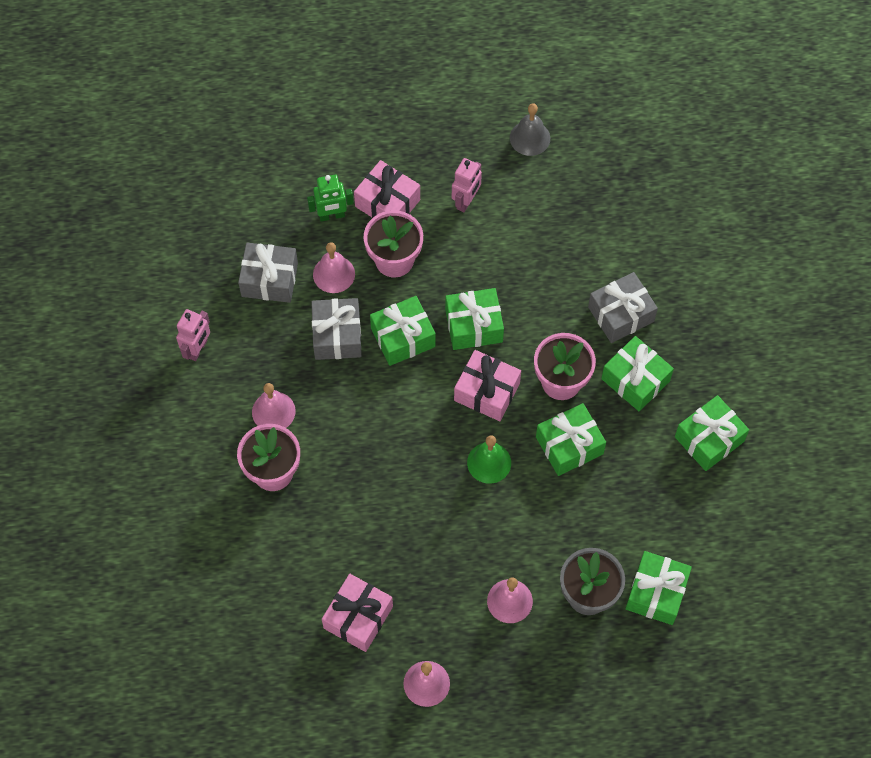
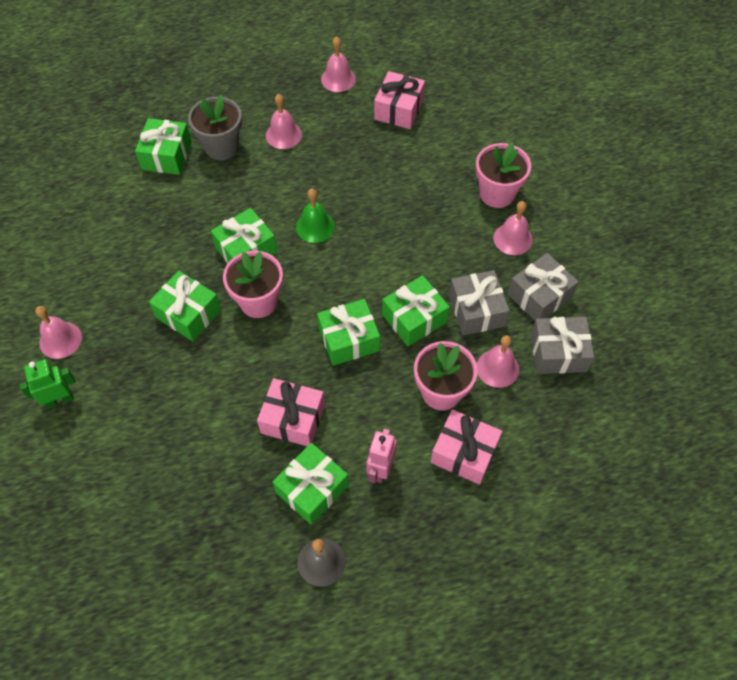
camera: 170 degrees right, 5 degrees down
pink robot [176,309,210,361] -> none
green robot [307,175,354,222] -> green robot moved to [19,359,76,409]
pink gift [454,350,521,421] -> pink gift moved to [257,378,325,446]
grey gift [588,272,658,343] -> grey gift moved to [508,253,579,321]
green gift [675,395,749,471] -> green gift moved to [273,443,349,525]
none -> pink bell [35,306,82,359]

